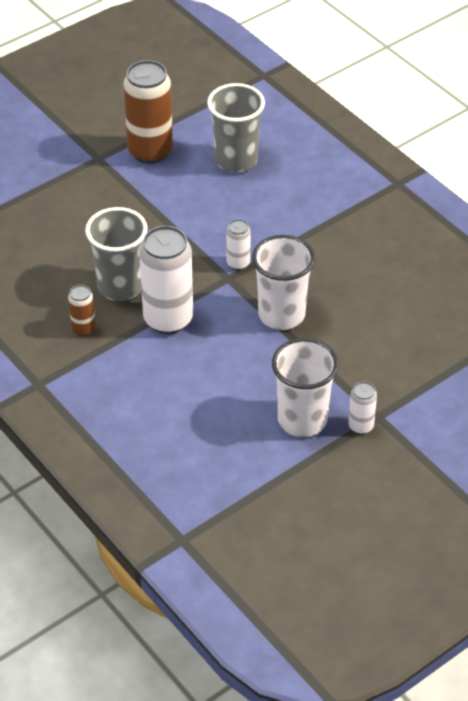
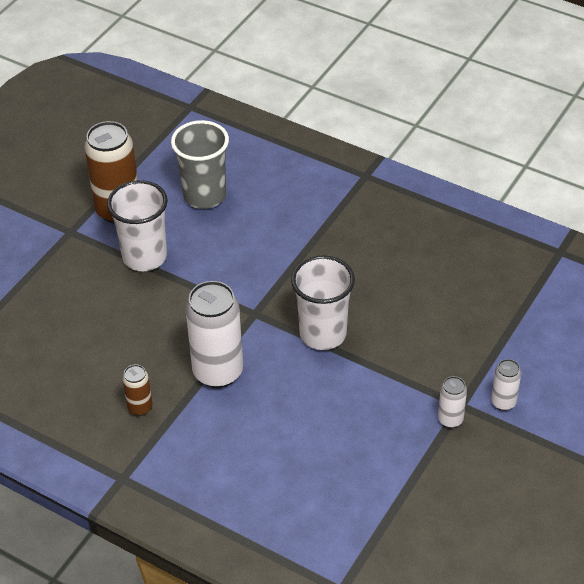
camera: 20 degrees left, 0 degrees up
grey cup [85,207,148,301] -> none
white can [226,219,251,270] -> white can moved to [491,359,521,411]
white cup [272,338,339,437] -> white cup moved to [107,180,168,271]

